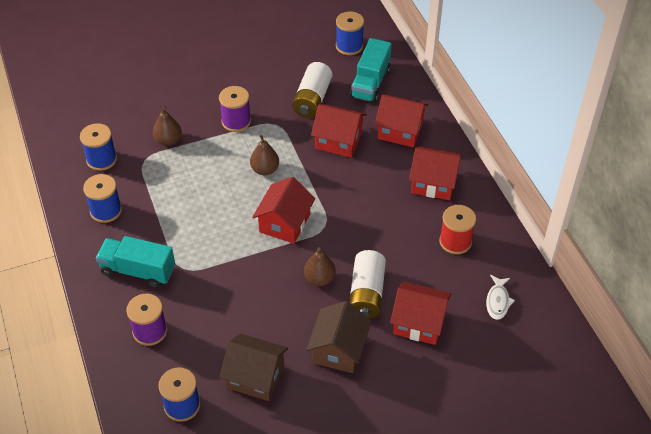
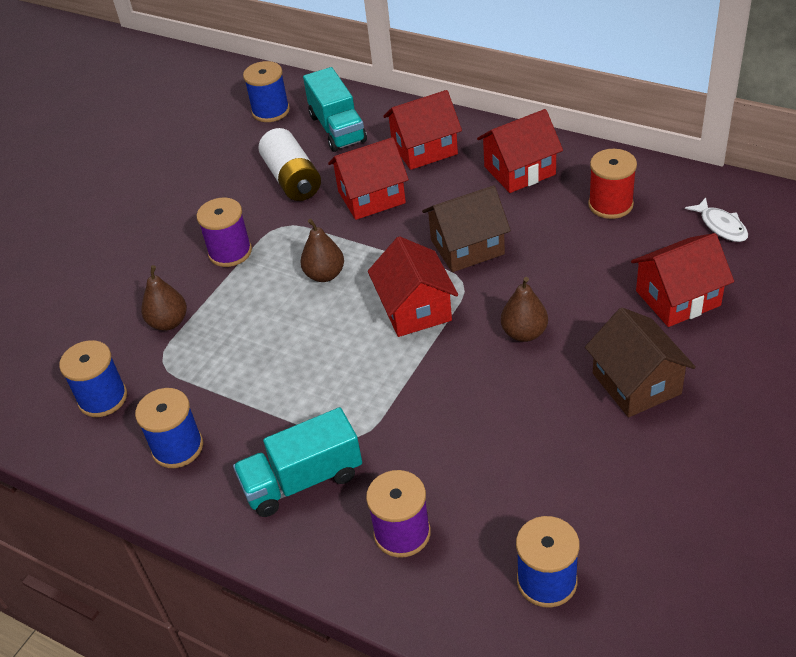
camera: 35 degrees left, 5 degrees down
brown house [220,333,288,401] -> brown house moved to [422,185,511,272]
white battery [349,250,386,319] -> none

